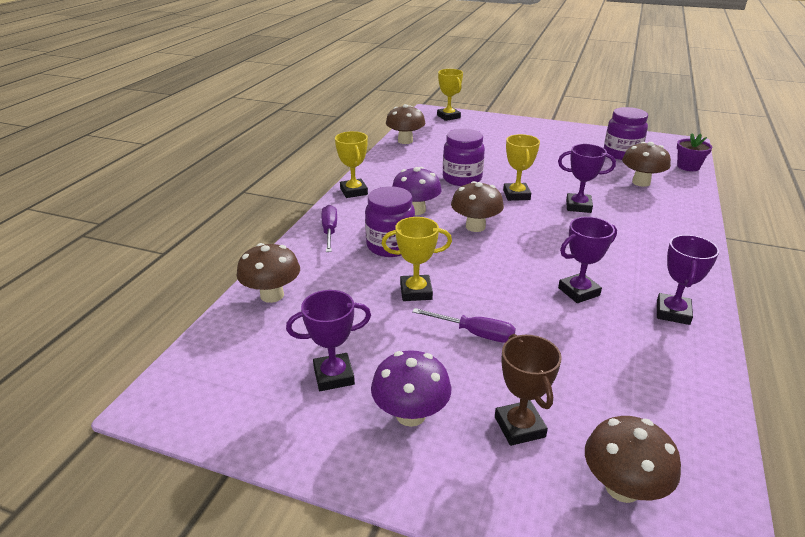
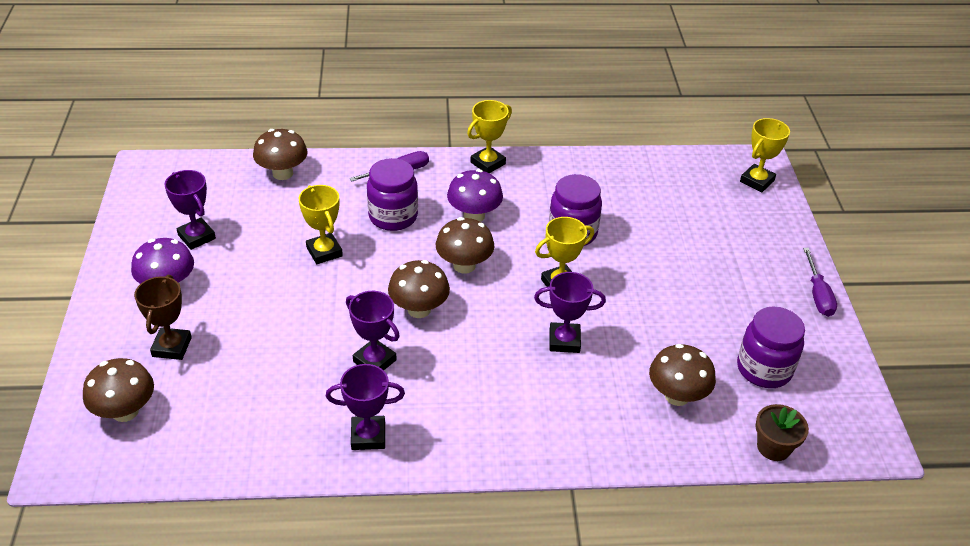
camera: 65 degrees right, 10 degrees up
brown mushroom [386,104,425,144] -> brown mushroom moved to [388,260,450,318]
purple screwdriver [412,308,516,343] -> purple screwdriver moved to [803,248,837,317]
brown trophy [495,334,562,446] -> brown trophy turned 45 degrees counterclockwise [134,275,192,360]
purple trophy [558,144,616,213] -> purple trophy turned 75 degrees counterclockwise [534,272,606,353]
purple flower pot [677,133,712,171] -> brown flower pot [755,404,809,461]

